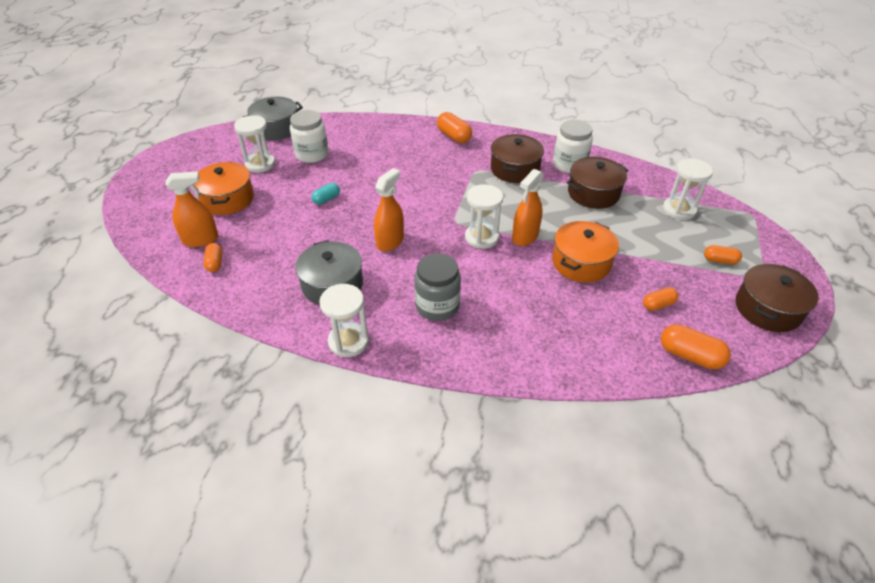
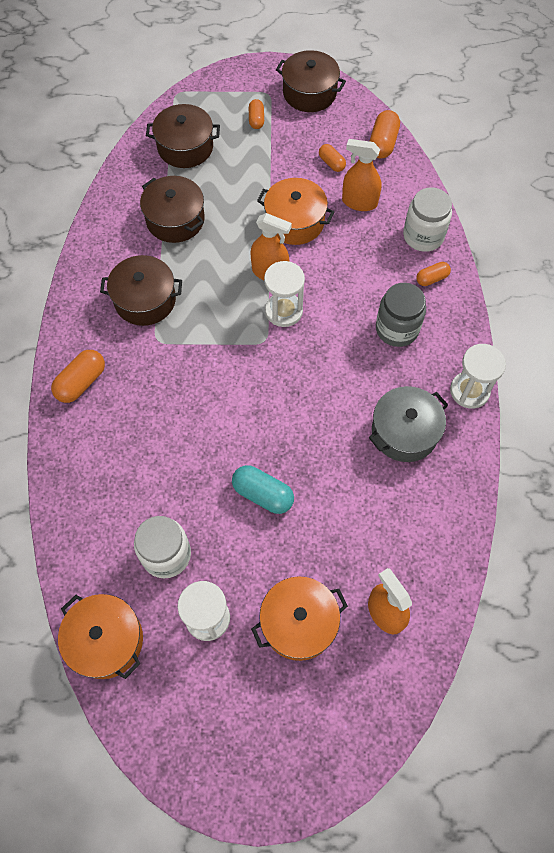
camera: 105 degrees left, 20 degrees up
orange capsule [203,243,222,272] -> orange capsule moved to [416,262,451,286]
grey pot [243,97,303,140] -> orange pot [58,594,143,679]
turquoise capsule [312,183,340,205] -> turquoise capsule [232,465,294,514], size x1.61
orange spray bottle [374,168,404,252] -> orange spray bottle moved to [342,139,381,211]
white jar [553,120,593,173] -> white jar moved to [403,187,452,252]
white hourglass [663,158,713,220] -> brown pot [146,104,220,168]

